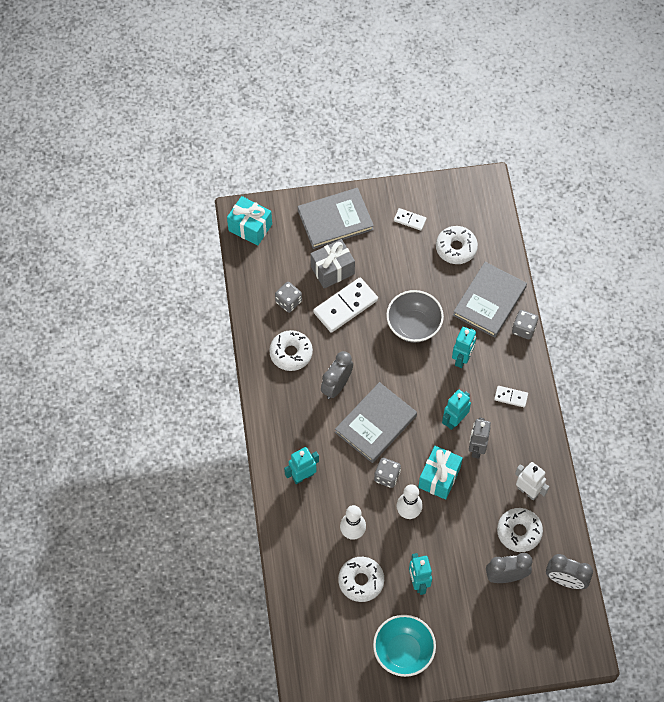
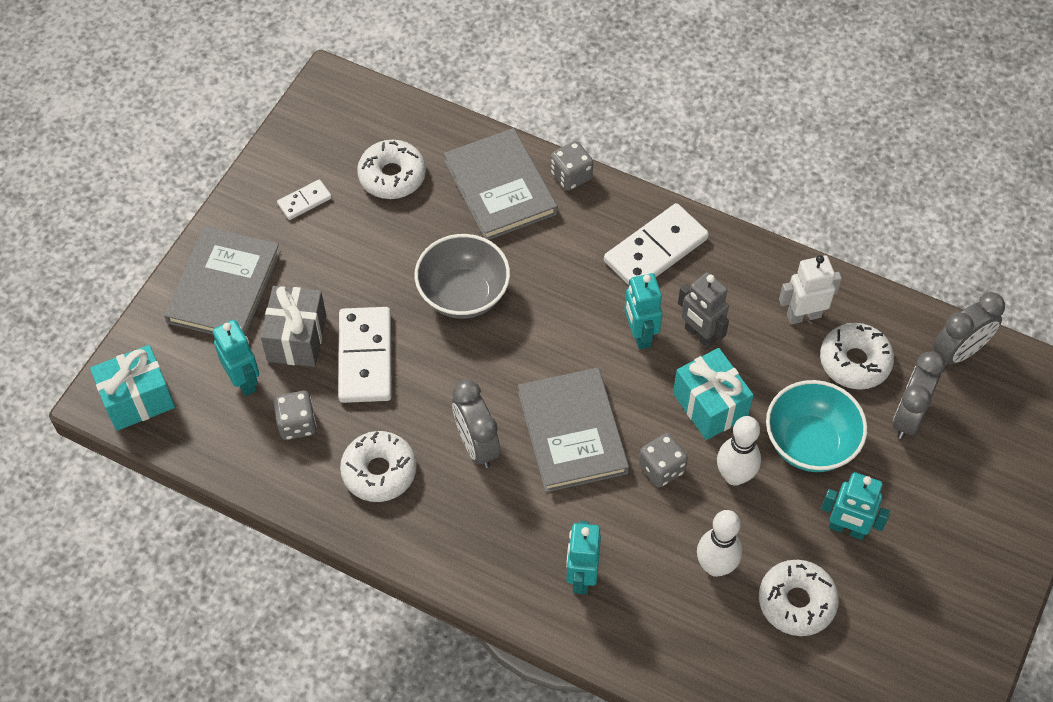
camera: 55 degrees left, 5 degrees down
turquoise bowl [373,615,436,677] -> turquoise bowl moved to [766,380,867,472]
turquoise robot [452,327,476,368] -> turquoise robot moved to [213,320,259,396]
white domino [494,386,528,407] -> white domino [604,203,709,285], size x1.97

